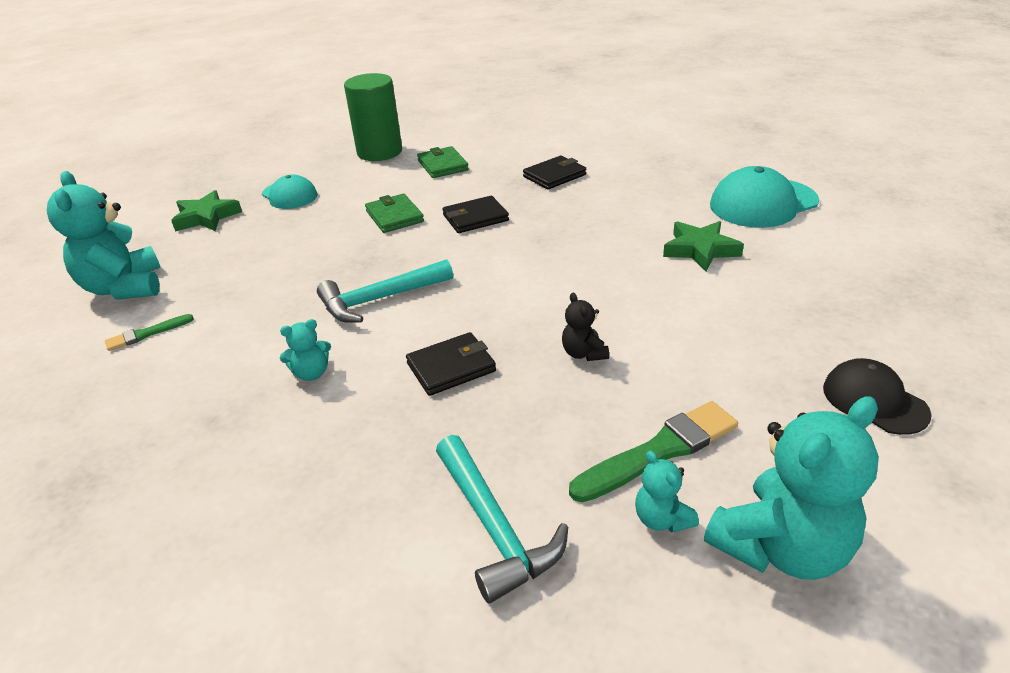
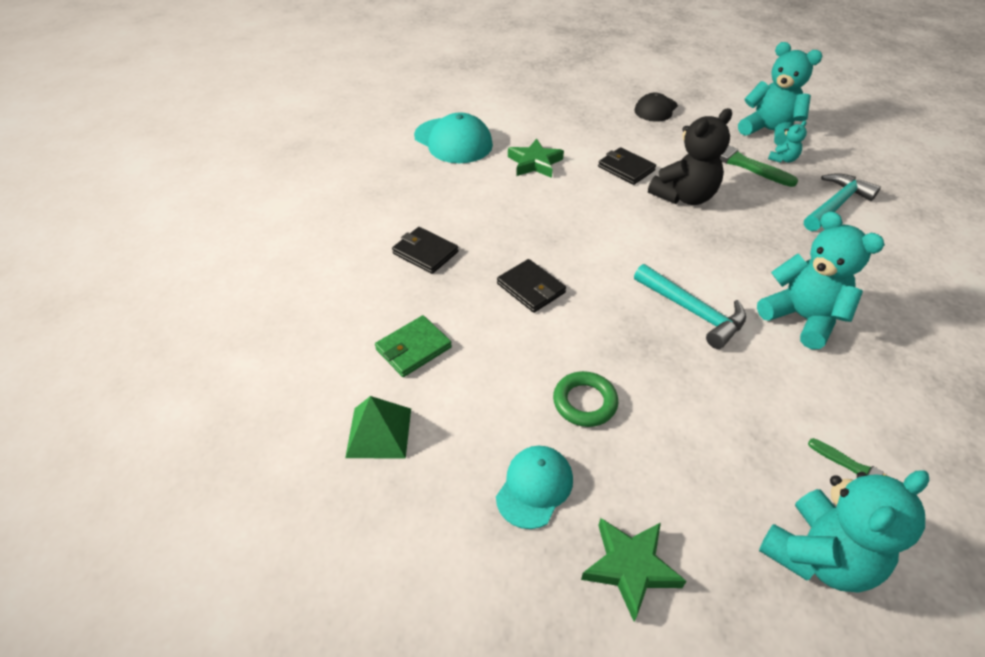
camera: 110 degrees left, 10 degrees up
turquoise teddy bear [280,319,331,381] -> turquoise teddy bear [757,211,885,349], size x2.12
green cylinder [344,73,402,161] -> green pyramid [345,396,411,459]
green wallet [365,194,424,233] -> none
black wallet [406,332,496,396] -> black wallet moved to [598,147,656,185]
black teddy bear [562,293,609,361] -> black teddy bear [648,108,732,205], size x2.12
none -> green ring [553,371,618,427]

